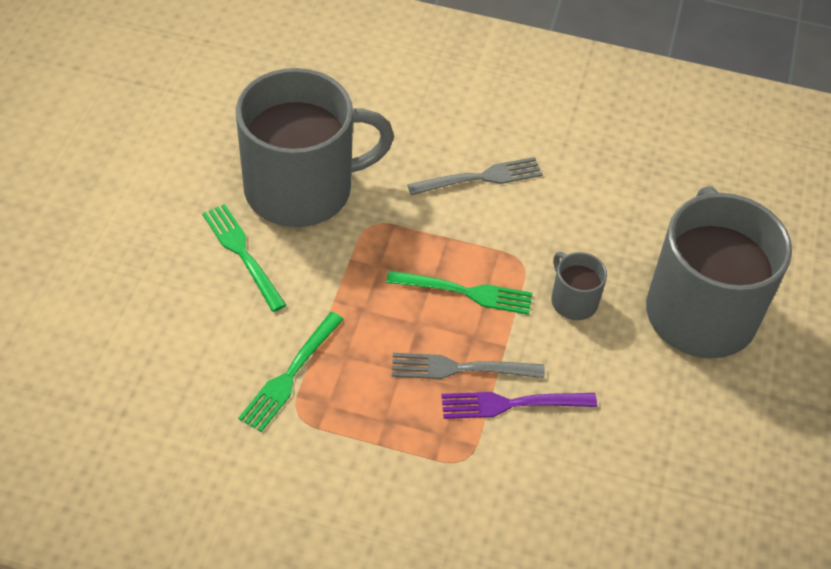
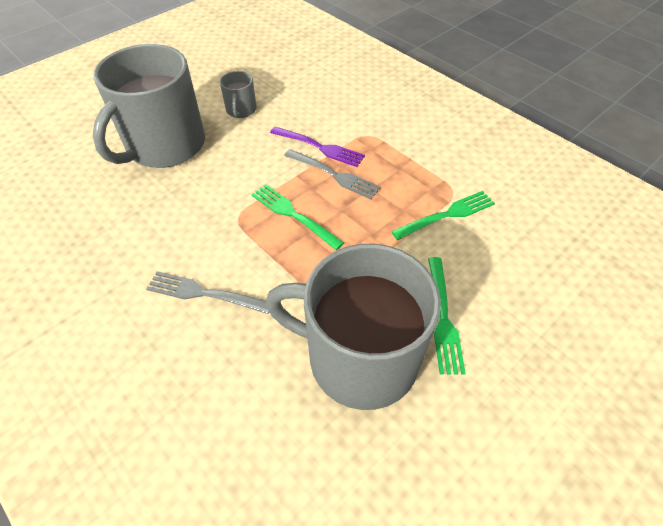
camera: 145 degrees left, 0 degrees up
grey mug [551,252,607,320] -> grey mug moved to [220,71,257,118]

